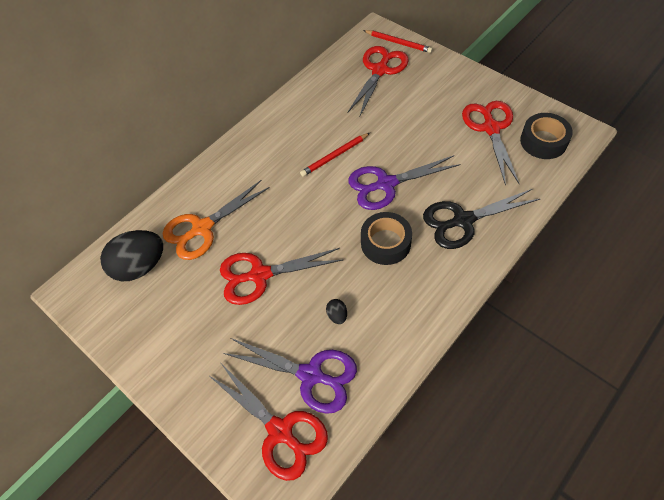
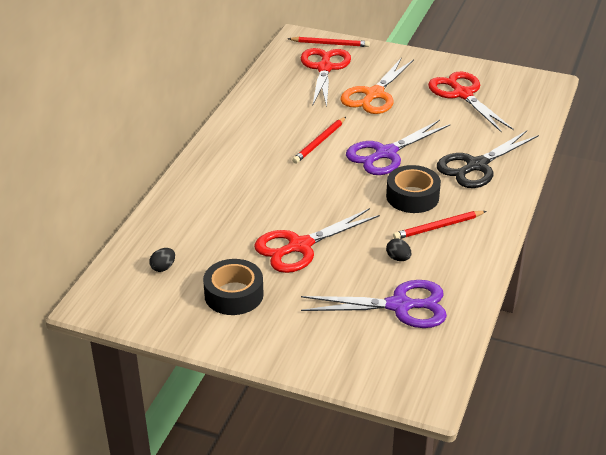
camera: 25 degrees left, 20 degrees down
black egg [100,230,163,281] -> black egg [149,248,175,272], size x0.41
orange scissors [163,180,270,260] -> orange scissors moved to [340,57,414,114]
red scissors [208,362,328,481] -> none
black tape [520,113,573,159] -> black tape moved to [203,259,264,315]
none -> red pencil [393,211,486,239]

